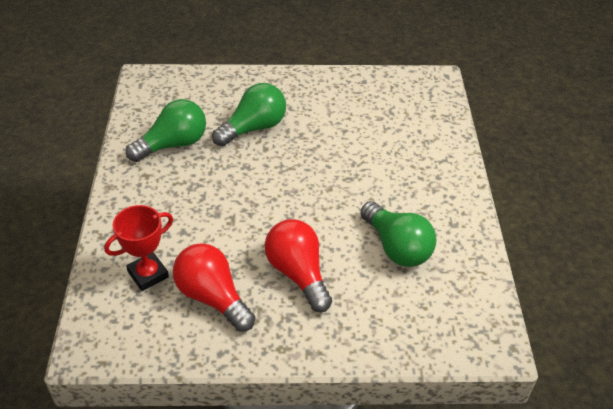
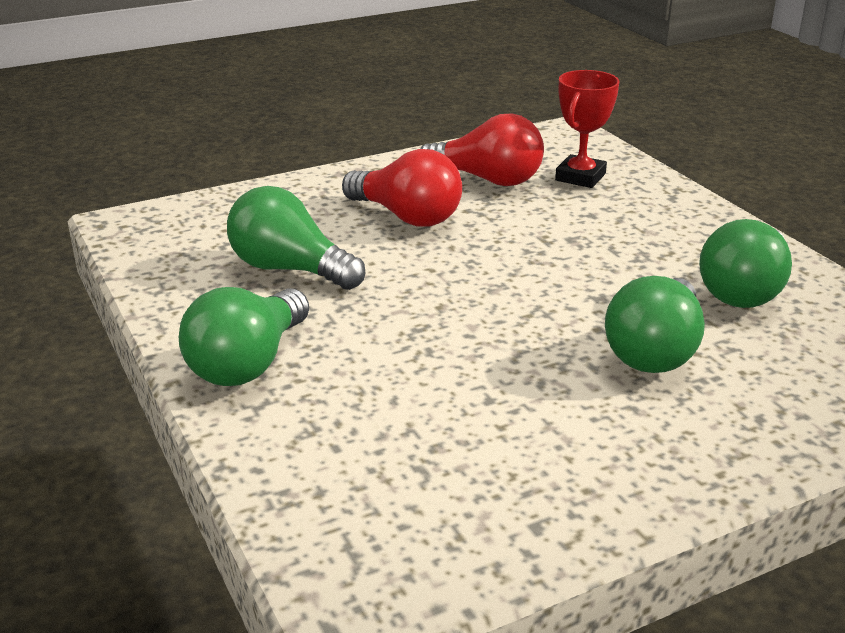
camera: 155 degrees right, 15 degrees down
none -> green light bulb [179,287,309,386]

